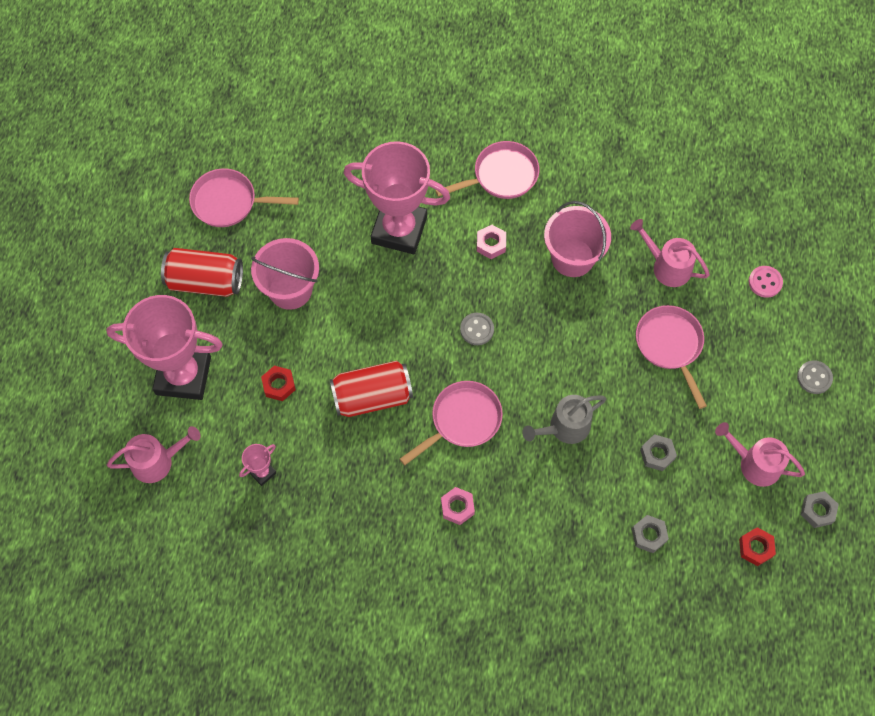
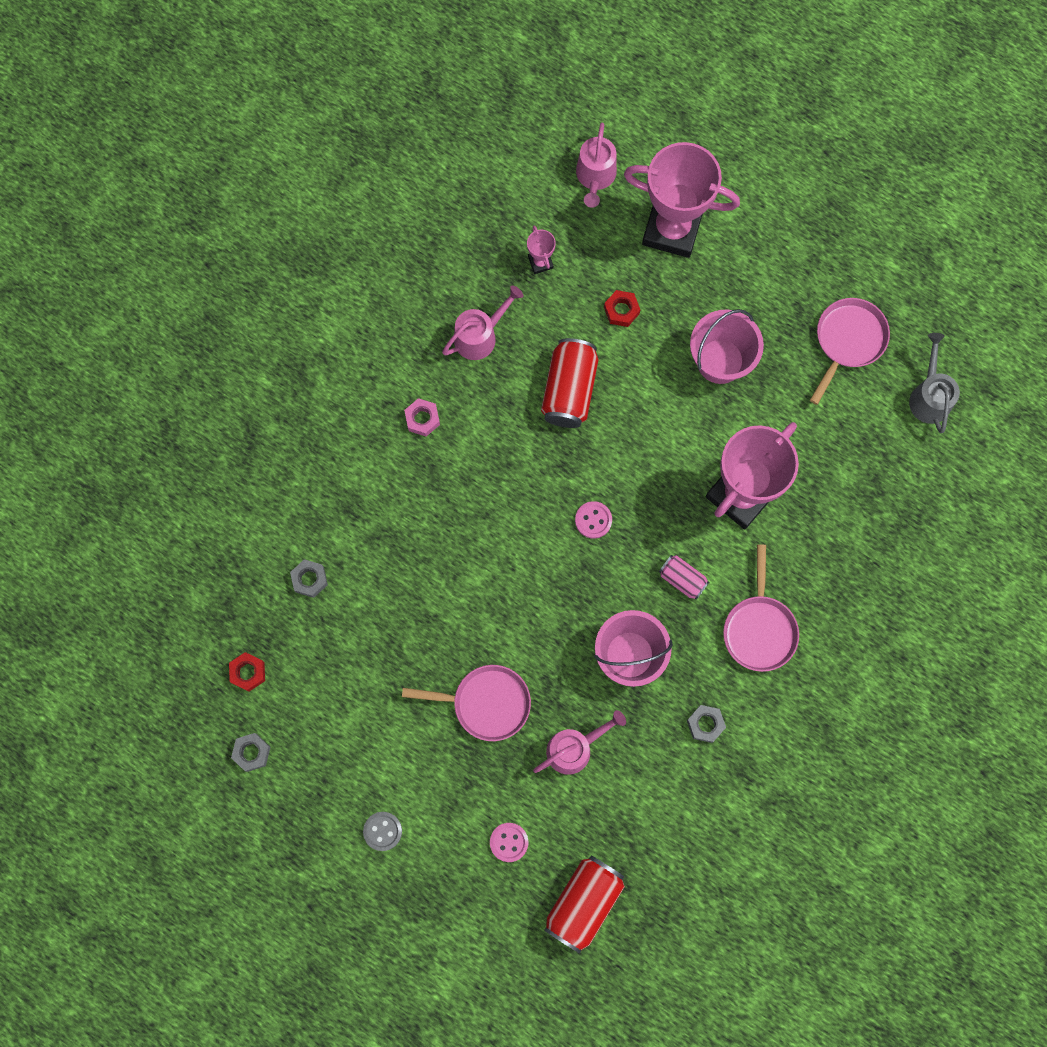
camera: 115 degrees right, 10 degrees up
pink trophy [106,295,223,400] -> pink trophy turned 75 degrees clockwise [624,142,740,258]
red can [161,248,243,297] -> red can moved to [544,855,625,953]
pink pan [400,381,503,465] -> none
grey button [460,313,494,345] -> pink button [575,501,612,539]
pink nut [477,225,506,259] -> pink can [659,555,709,600]
grey watering can [522,395,606,444] -> grey watering can moved to [909,333,960,433]
grey nut [640,434,677,471] -> grey nut moved to [687,705,726,743]
pink watering can [715,422,805,487] -> pink watering can moved to [442,285,524,360]

